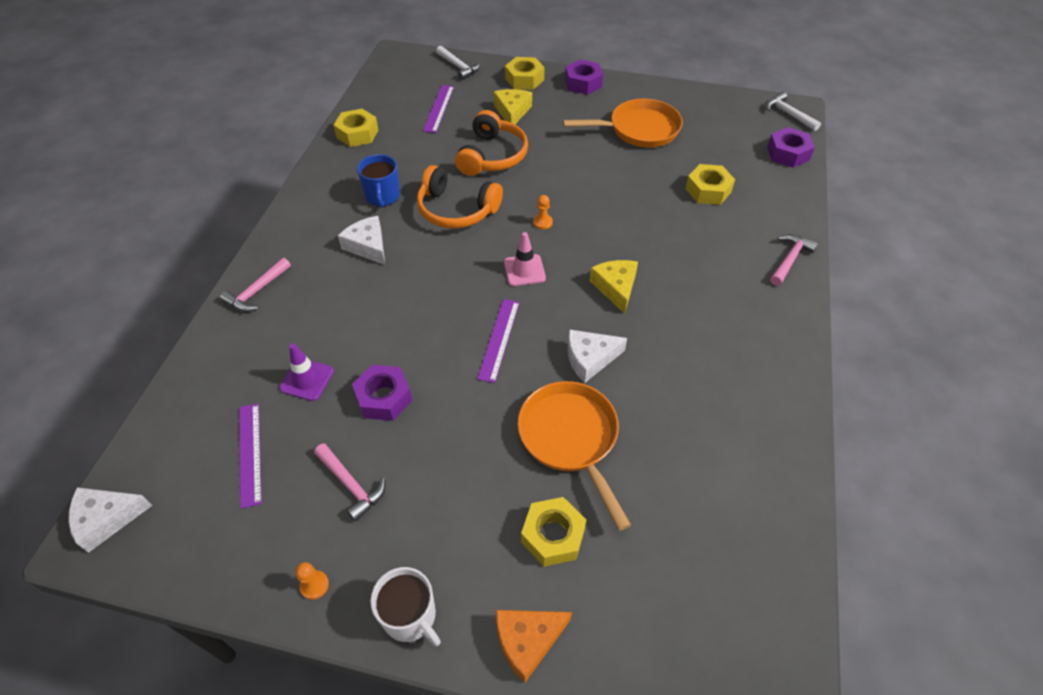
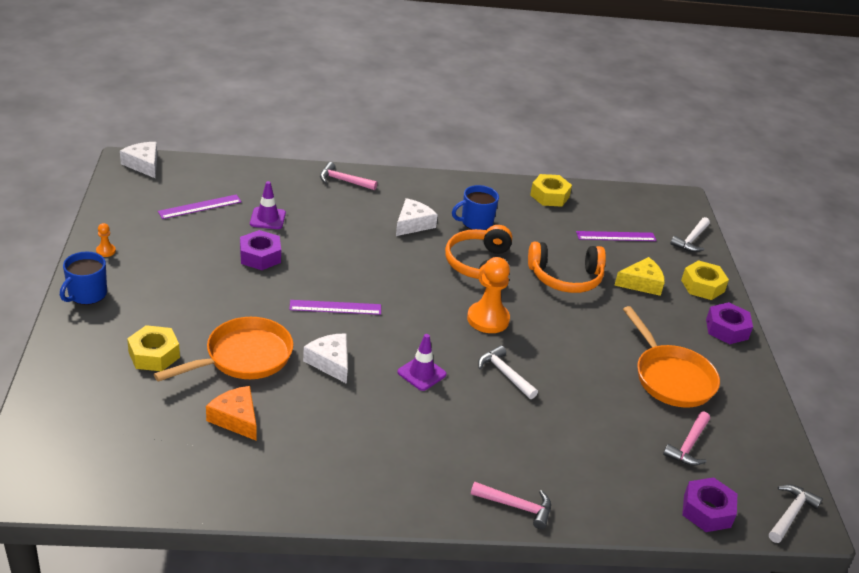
camera: 70 degrees right, 15 degrees down
pink hammer [314,443,385,522] -> pink hammer moved to [663,411,710,466]
white mug [371,567,441,646] -> blue mug [60,251,107,305]
orange cheese [496,610,572,683] -> orange cheese moved to [206,386,257,441]
pink traffic cone [504,232,546,286] -> none
orange pawn [533,195,553,230] -> orange pawn [467,257,510,333], size x2.21
yellow cheese [590,260,638,314] -> purple traffic cone [397,334,447,391]
yellow nut [685,164,735,205] -> none
none -> white hammer [478,345,538,399]

